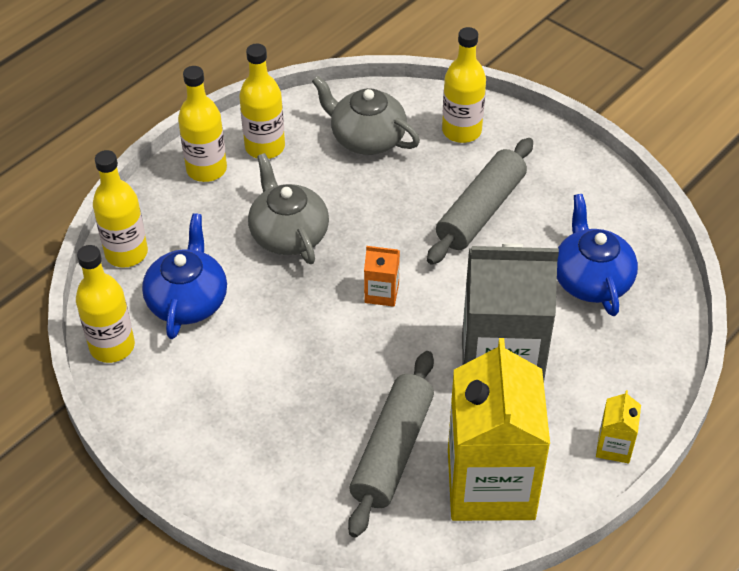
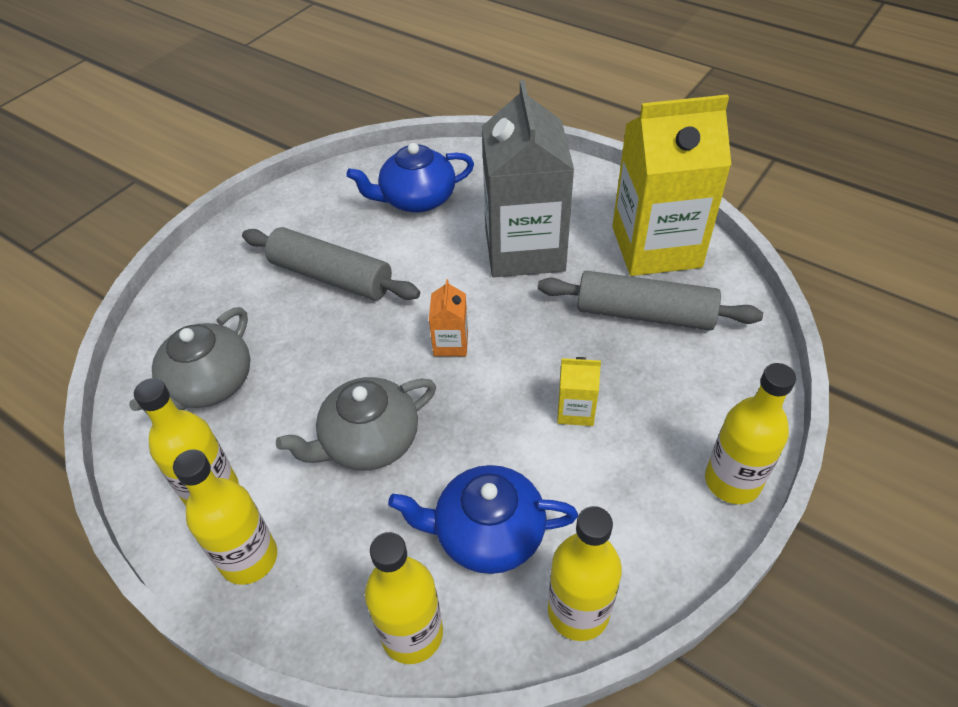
camera: 95 degrees left, 0 degrees up
yellow bottle [442,27,486,143] -> yellow bottle moved to [705,363,796,504]
yellow carton [596,390,641,463] -> yellow carton moved to [557,357,601,426]

